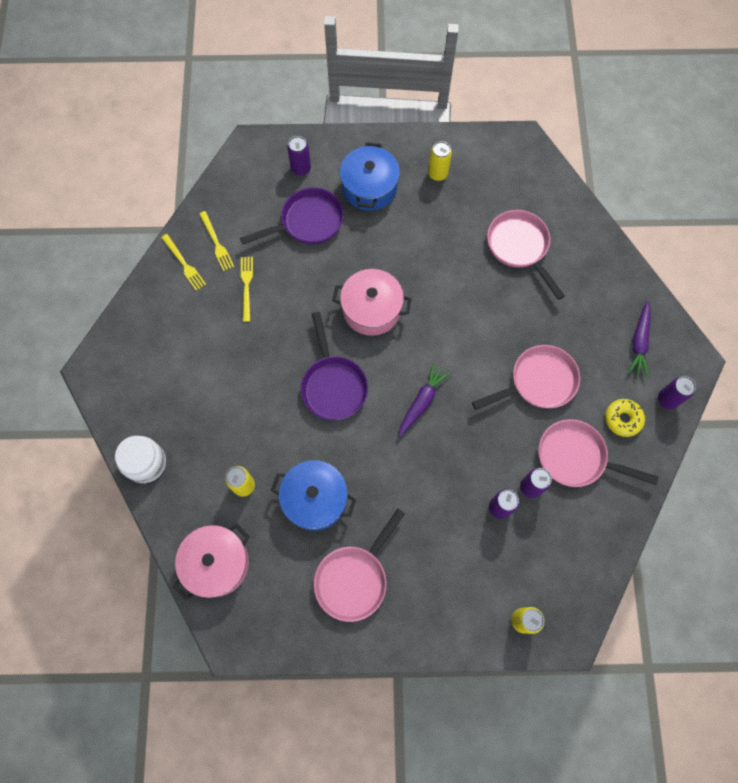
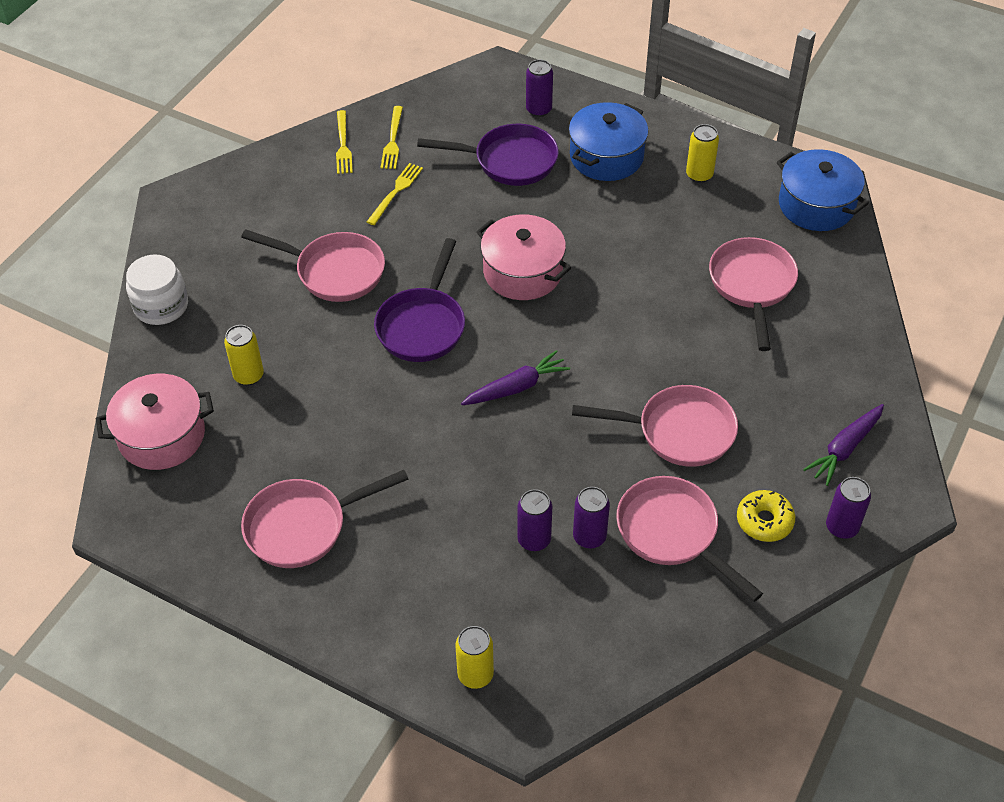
camera: 30 degrees right, 20 degrees down
blue pot [271,460,356,531] -> blue pot moved to [777,149,869,231]
none -> pink pan [241,230,385,302]

